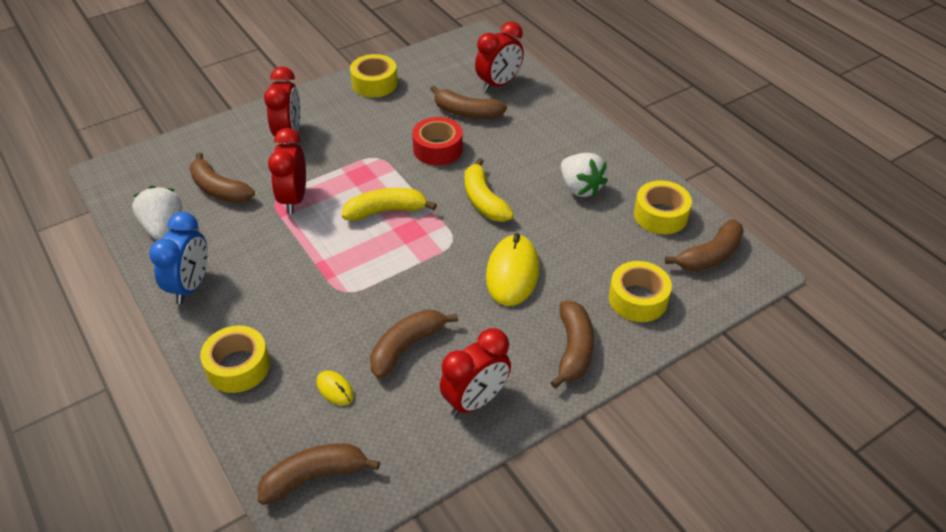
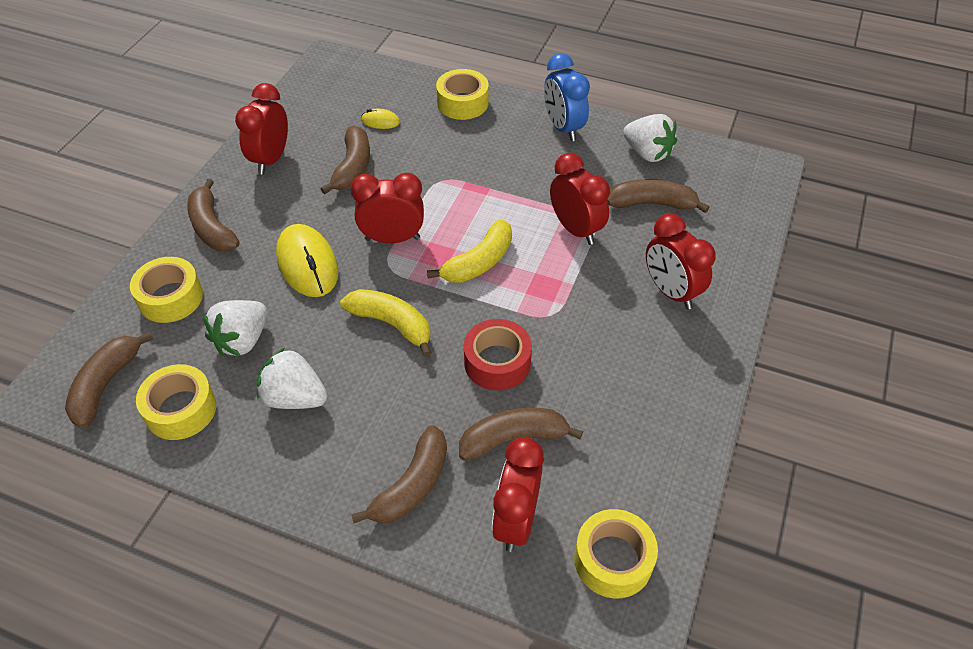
camera: 145 degrees right, 5 degrees up
brown banana [258,443,380,505] -> brown banana moved to [351,425,447,524]
yellow tape [350,54,398,97] -> yellow tape moved to [574,509,658,598]
none -> white strawberry [203,300,267,356]
none -> red clock [351,173,424,243]

